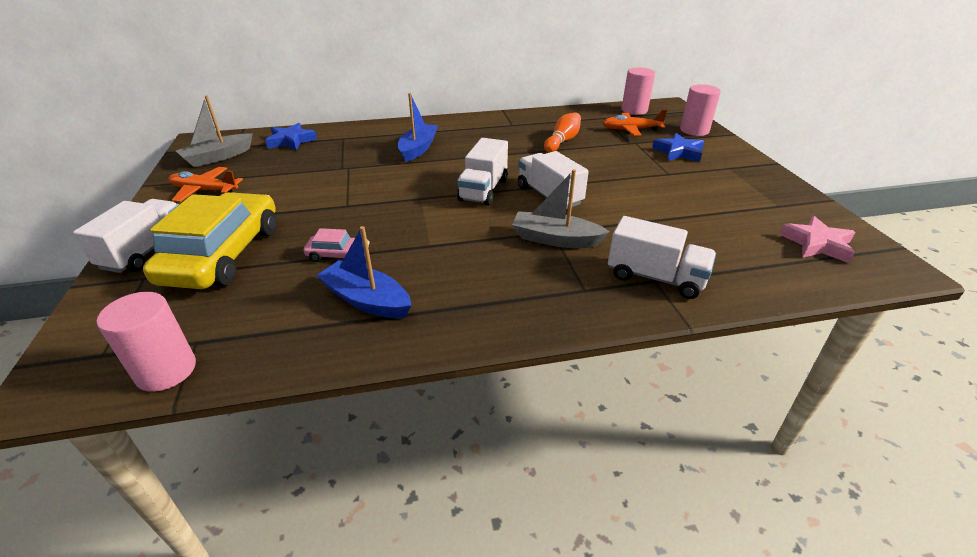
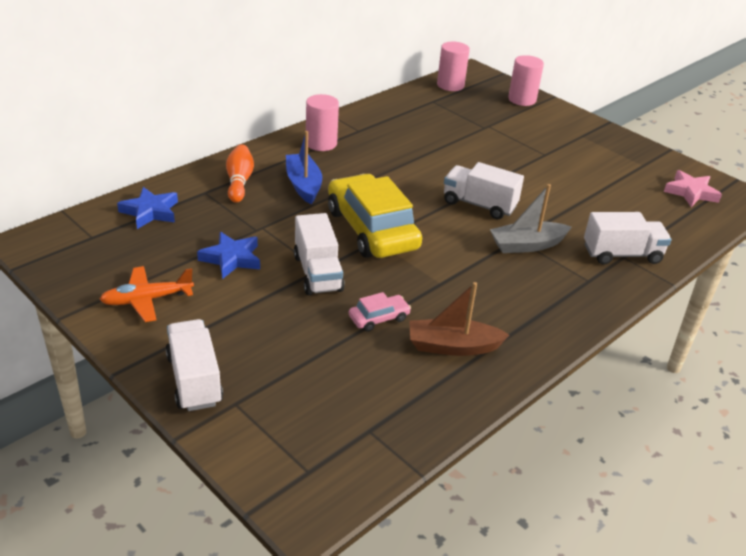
camera: 35 degrees left, 0 degrees up
pink cylinder [97,292,196,392] -> pink cylinder moved to [306,94,339,151]
yellow car [143,192,277,289] -> yellow car moved to [328,174,422,258]
grey boat [176,95,253,167] -> none
blue boat [316,226,412,318] -> brown boat [409,282,510,356]
white truck [457,138,508,206] -> white truck moved to [294,213,345,295]
orange bowling pin [544,112,581,153] -> orange bowling pin moved to [226,144,254,203]
orange plane [602,110,667,136] -> none
blue star [652,133,704,162] -> blue star moved to [197,232,260,279]

